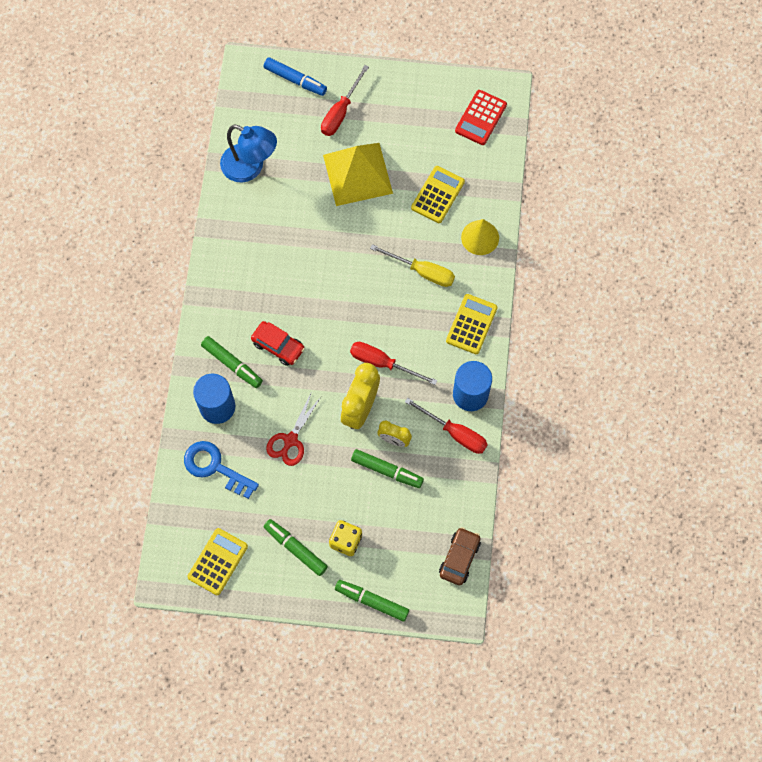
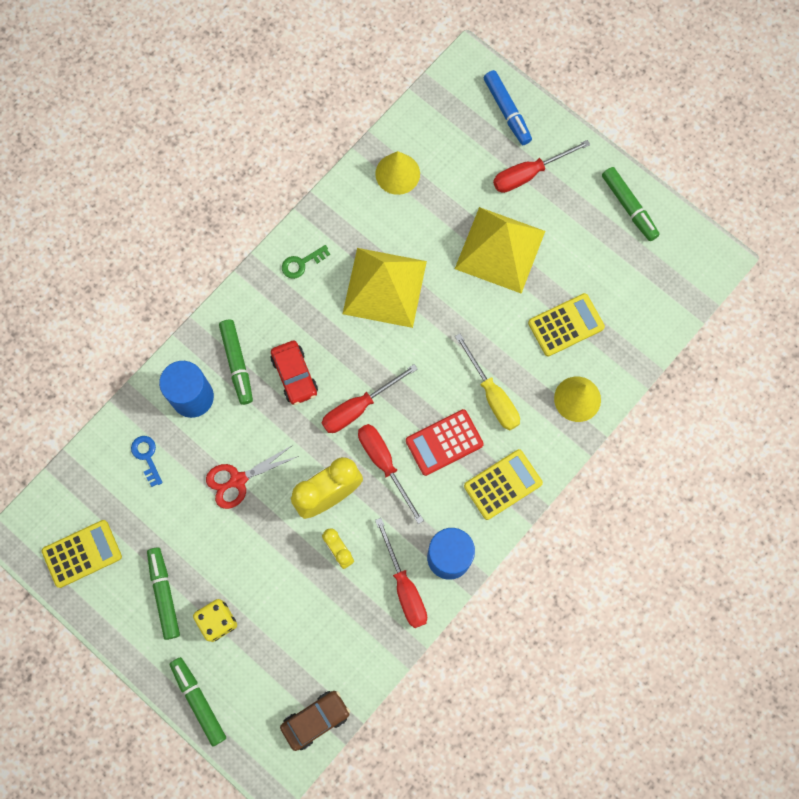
camera: 35 degrees right, 5 degrees up
blue key [184,441,259,499] -> blue key [131,436,163,487], size x0.55
blue lamp [220,125,277,183] -> yellow cone [376,151,420,195]
green marker [351,449,424,488] -> green marker moved to [602,167,660,241]
red calculator [455,90,507,145] -> red calculator moved to [406,409,484,476]
none -> green key [282,245,330,279]
none -> red screwdriver [322,364,418,433]
none -> yellow pyramid [343,248,427,328]

